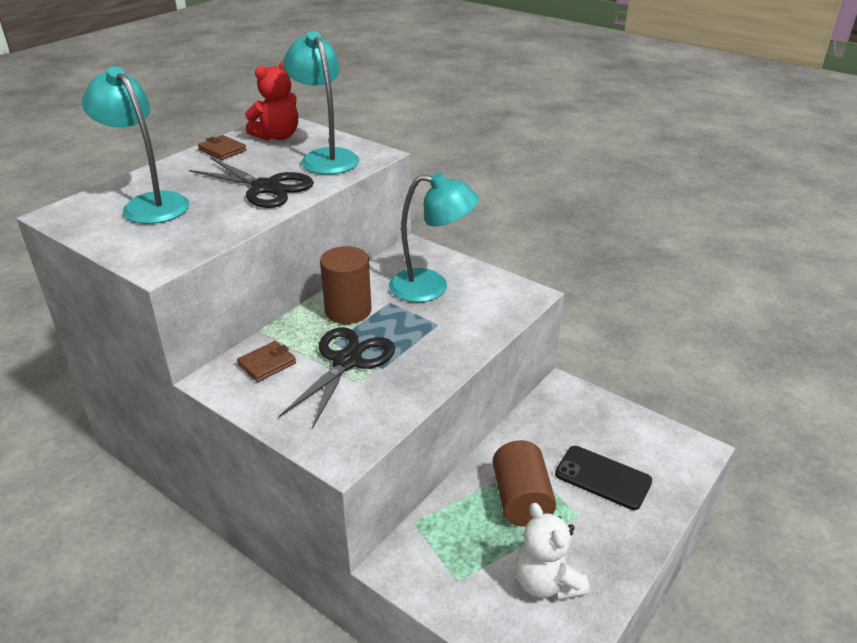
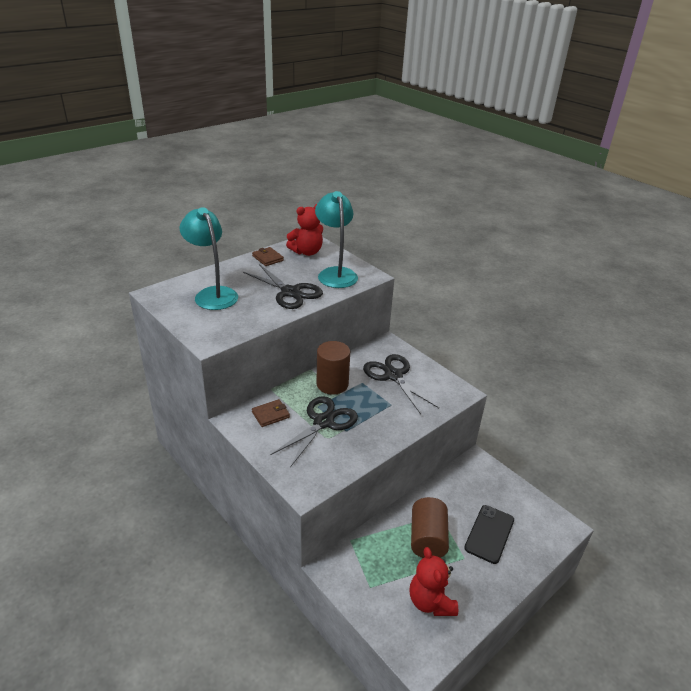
camera: 10 degrees right, 0 degrees up
turquoise lamp [389,173,479,302] -> black scissors [363,354,439,414]
white teddy bear [515,503,589,601] -> red teddy bear [410,547,458,616]
black phone [555,446,652,510] -> black phone turned 75 degrees clockwise [464,505,514,564]

